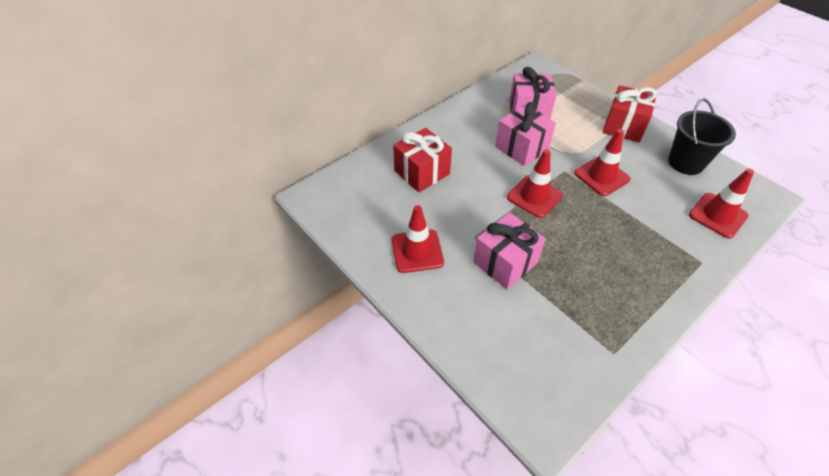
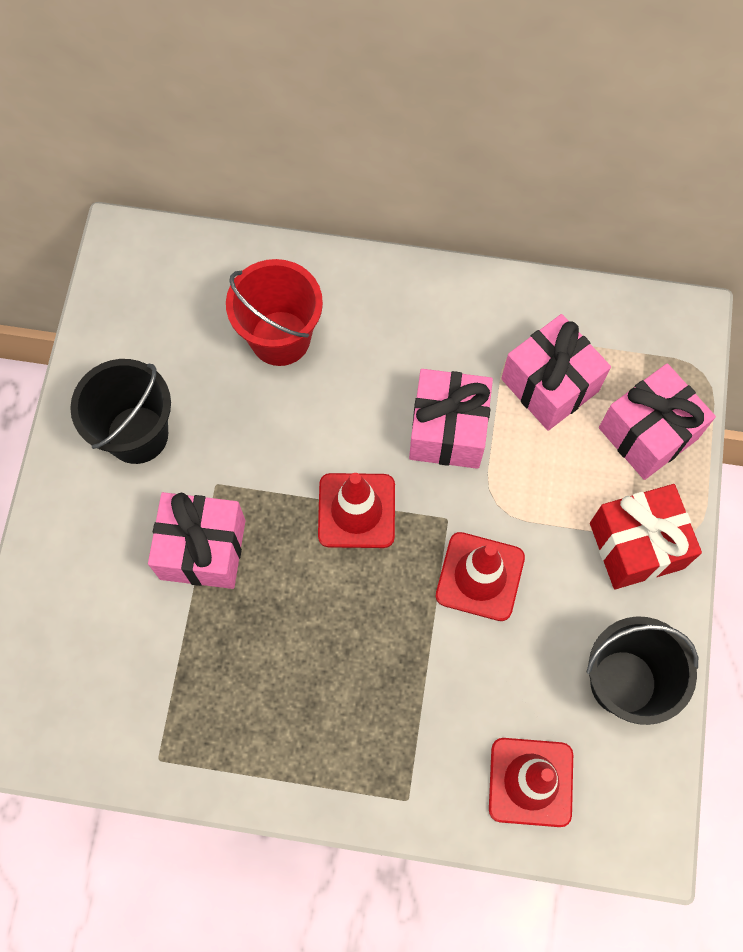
camera: 50 degrees right, 20 degrees up
red traffic cone [392,205,444,273] -> black bucket [70,359,171,464]
red gift [393,128,452,192] -> red bucket [226,259,323,366]
none -> pink gift [599,363,716,480]

